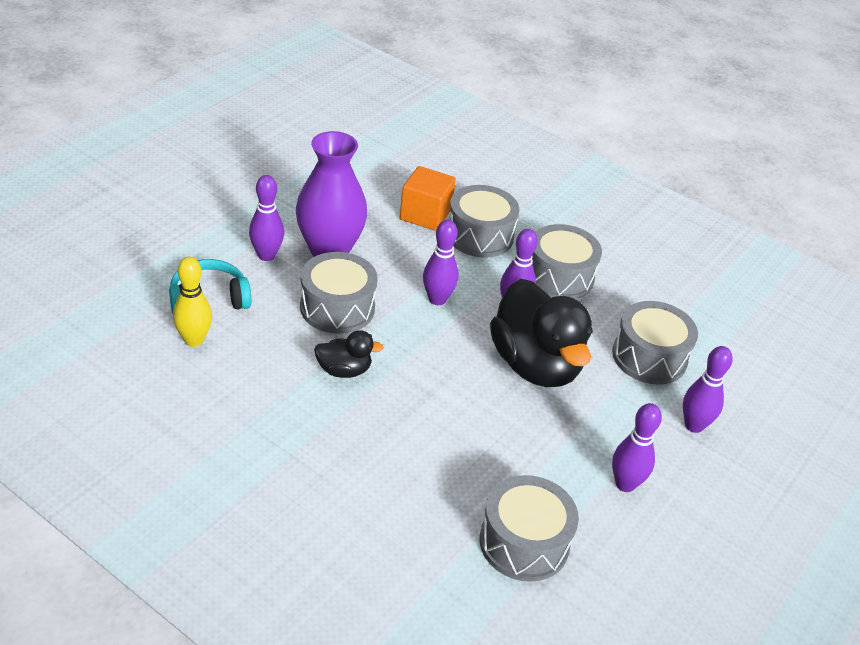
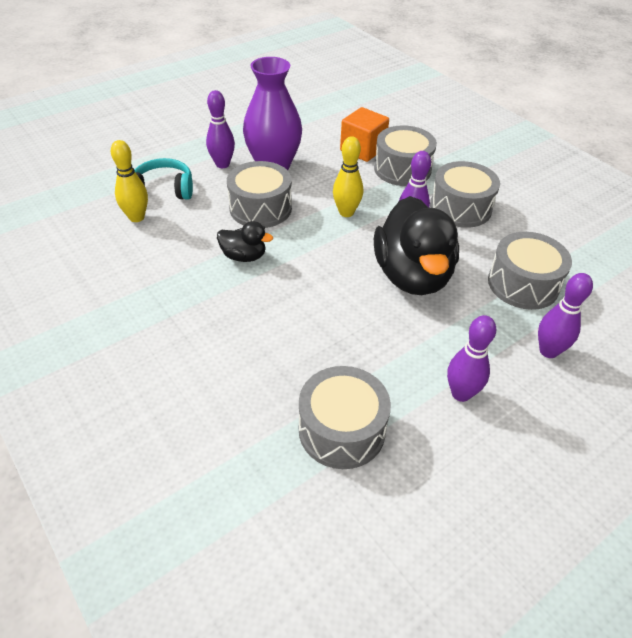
camera: 20 degrees right, 5 degrees up
purple bowling pin [423,220,458,305] -> yellow bowling pin [333,136,363,217]

